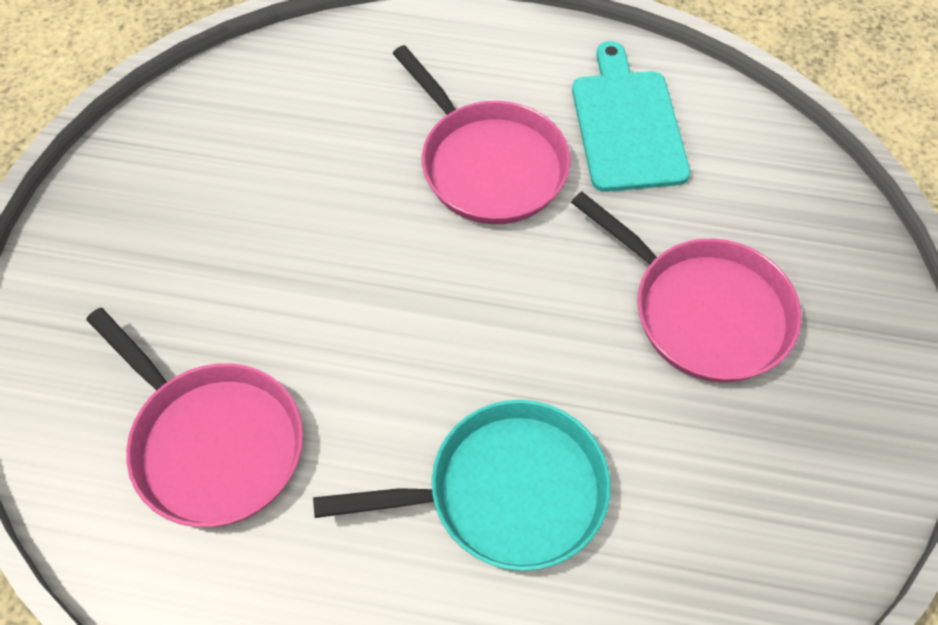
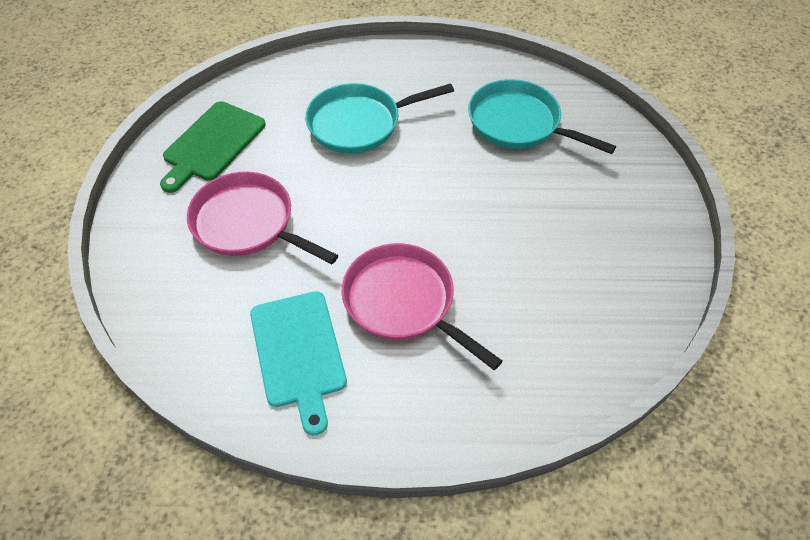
camera: 170 degrees right, 5 degrees down
pink pan [86,308,303,527] -> turquoise pan [468,79,616,154]
none -> green cutting board [160,101,266,193]

